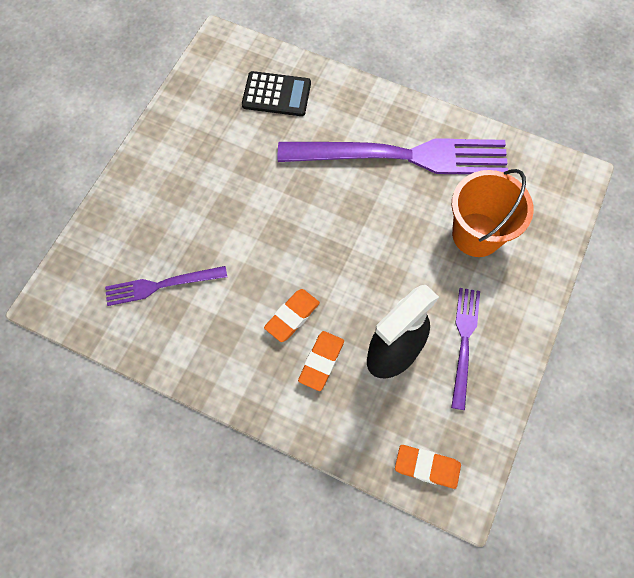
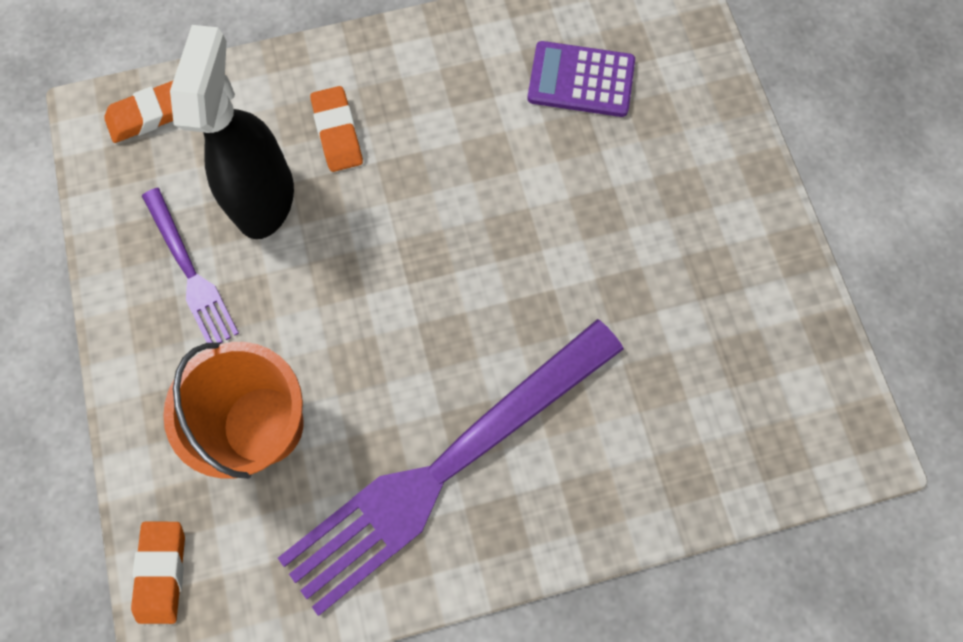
camera: 140 degrees right, 5 degrees up
purple fork [105,266,227,306] -> purple calculator [528,41,635,117]
black calculator [242,71,311,116] -> none
orange eraser [264,289,320,342] -> orange eraser moved to [131,522,185,624]

